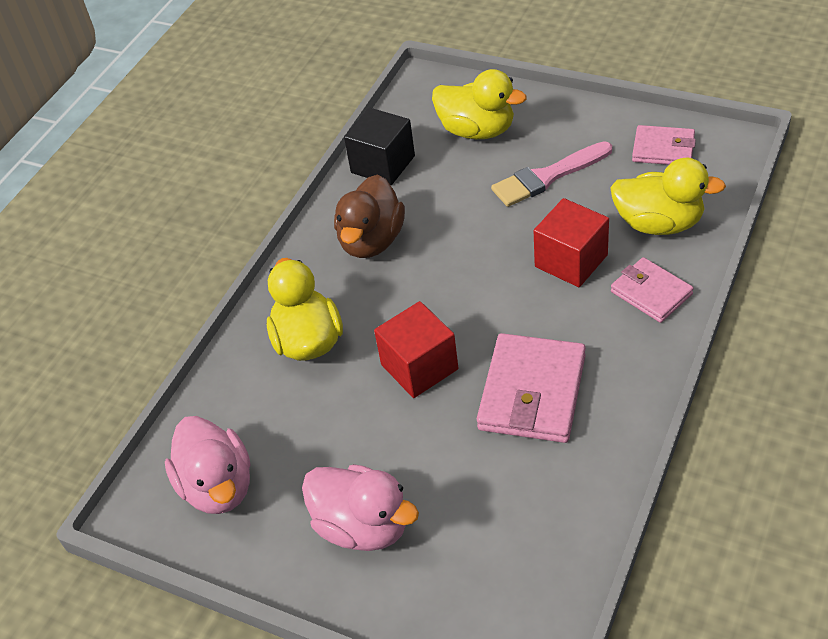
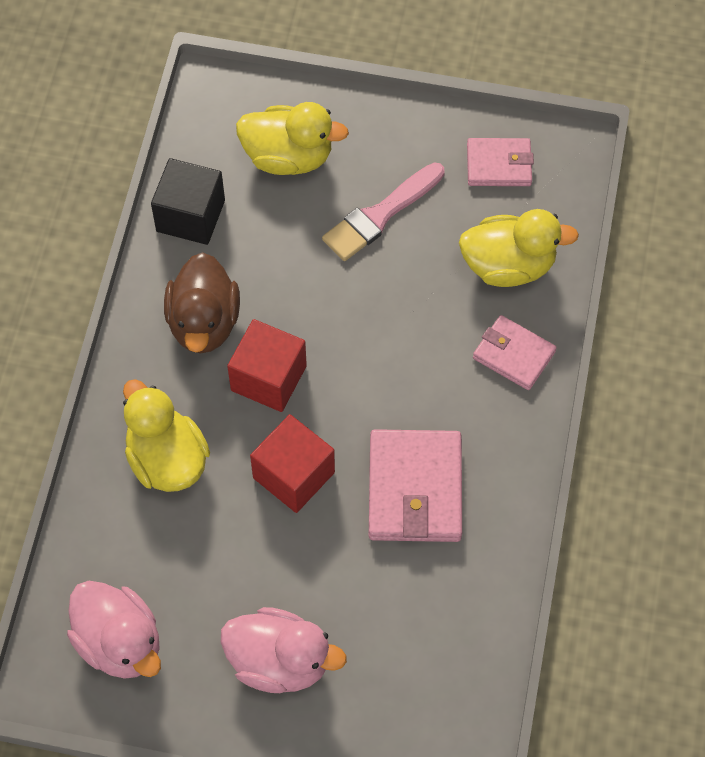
camera: 20 degrees left, 15 degrees up
red cube [534,198,609,287] -> red cube moved to [227,319,307,412]

